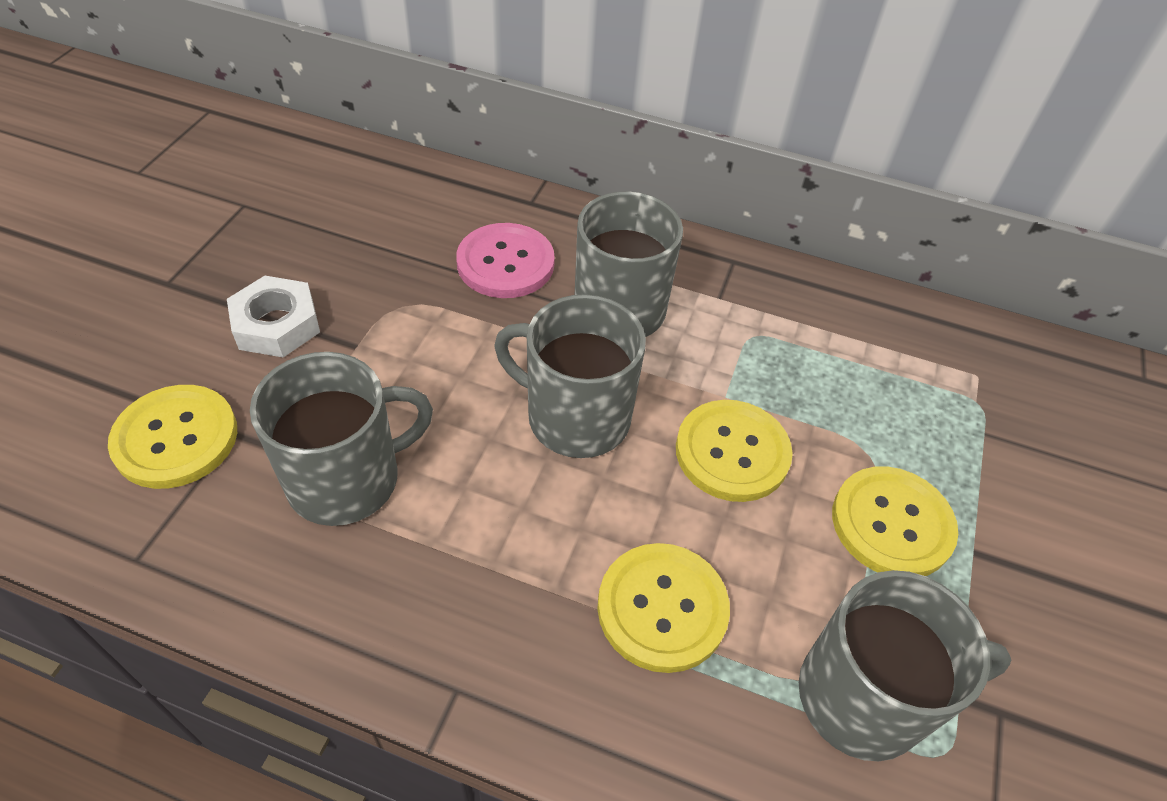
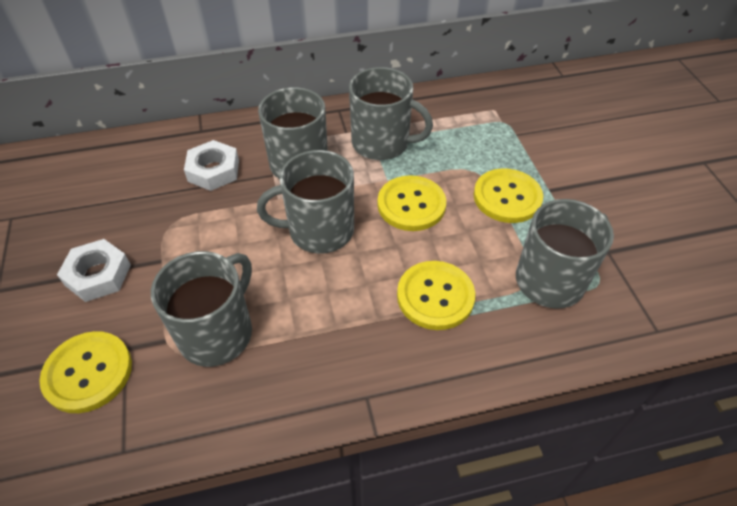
camera: 30 degrees left, 0 degrees up
pink button [456,223,555,298] -> white nut [184,140,239,191]
none -> grey mug [349,67,433,160]

